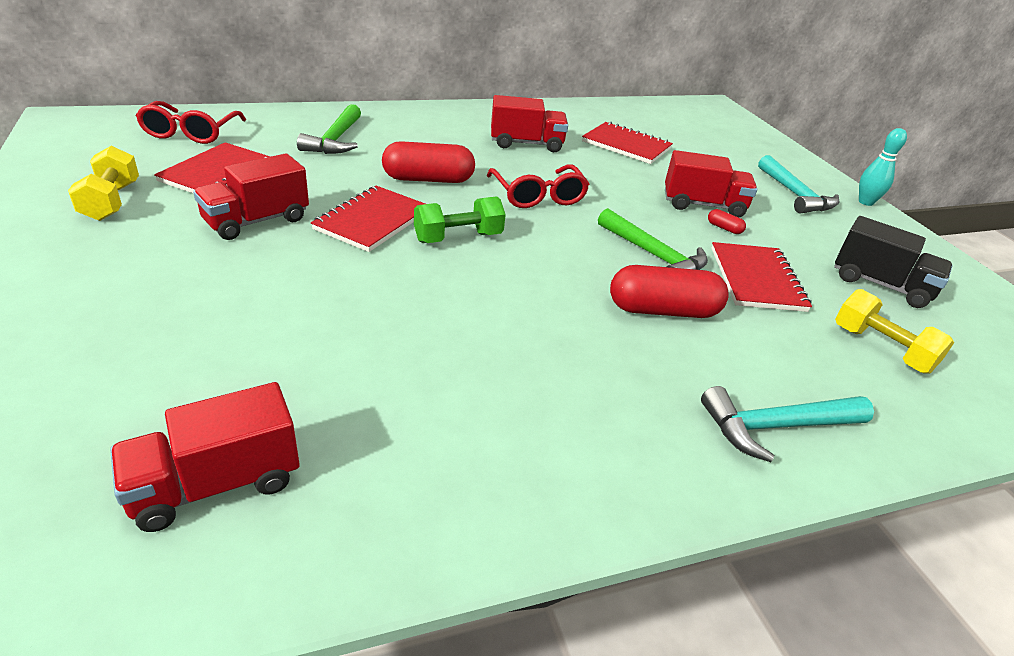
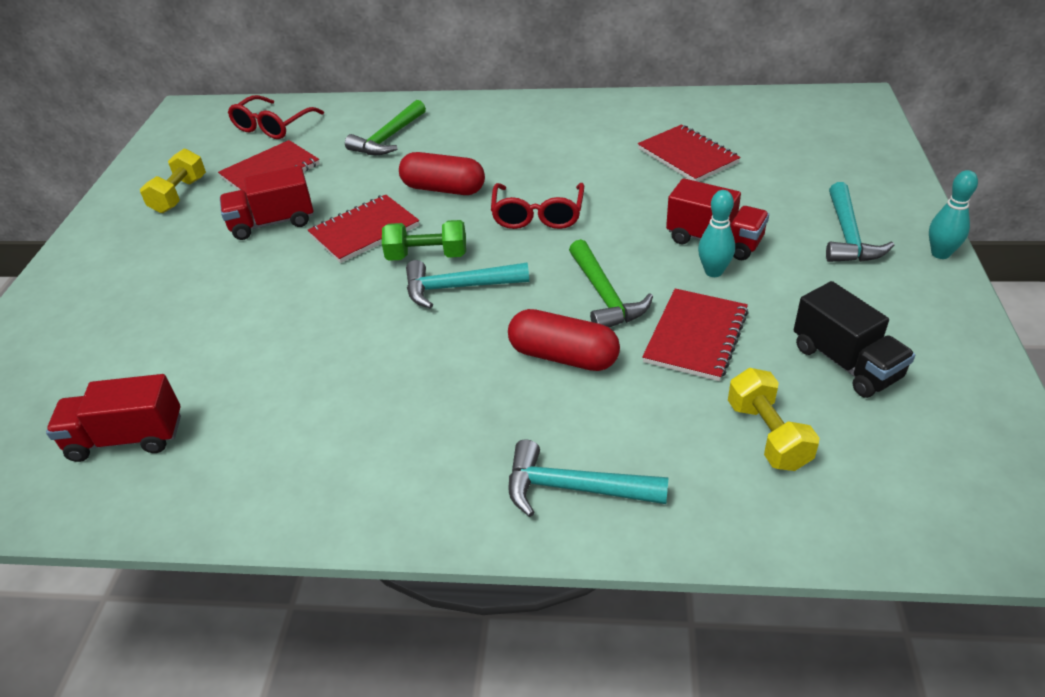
camera: 30 degrees right, 5 degrees up
red truck [491,95,568,152] -> none
red capsule [708,209,746,234] -> turquoise bowling pin [698,190,735,277]
none -> turquoise hammer [406,260,529,309]

